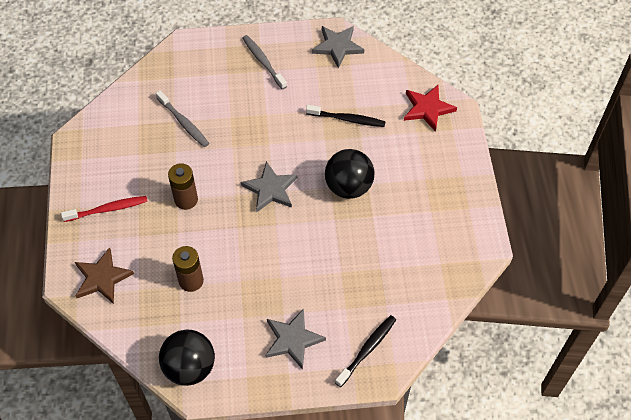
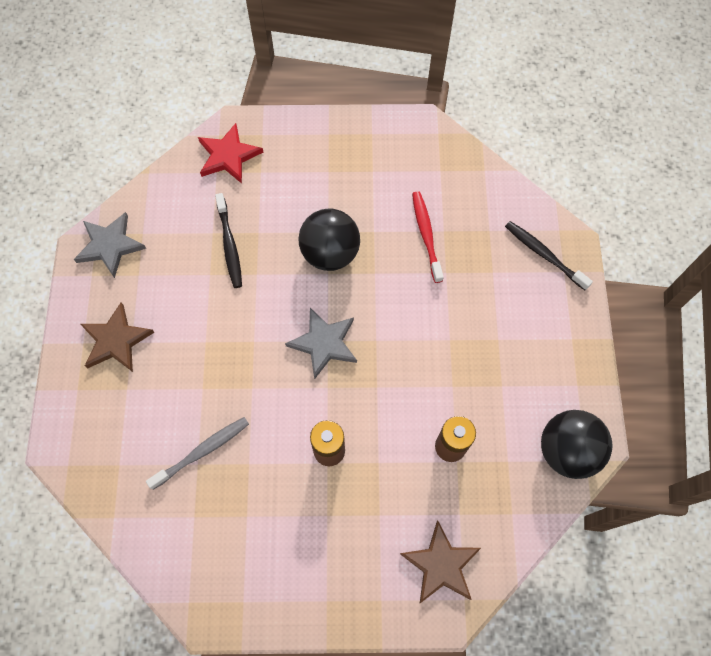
camera: 85 degrees left, 10 degrees up
red toothbrush [61,196,148,222] -> red toothbrush moved to [412,191,444,283]
grey toothbrush [243,35,287,90] -> brown star [80,302,154,372]
grey star [265,309,326,370] -> none
black toothbrush [306,105,386,127] -> black toothbrush turned 150 degrees clockwise [215,193,242,288]

